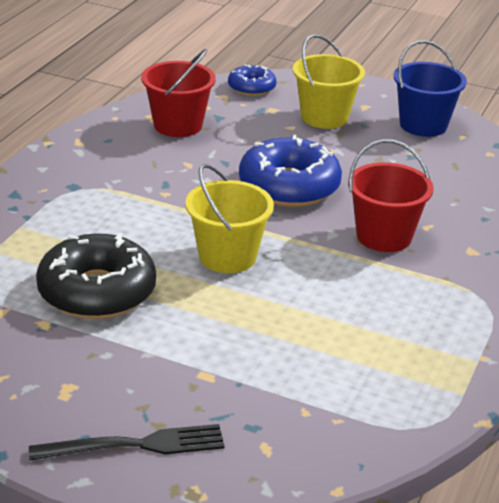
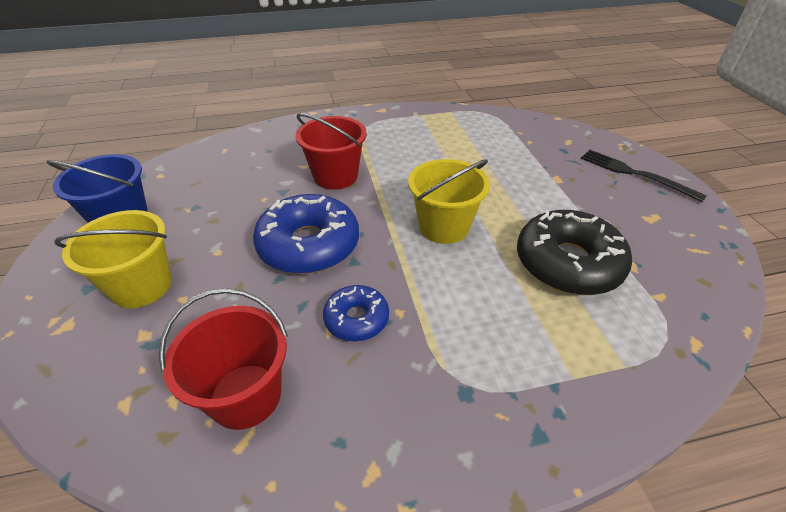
camera: 125 degrees left, 10 degrees up
blue donut [228,64,277,96] -> blue donut moved to [323,285,389,341]

